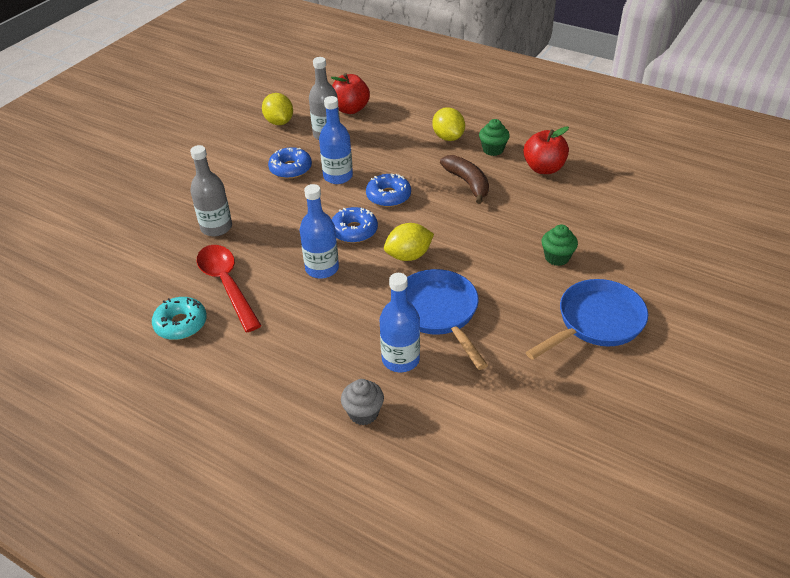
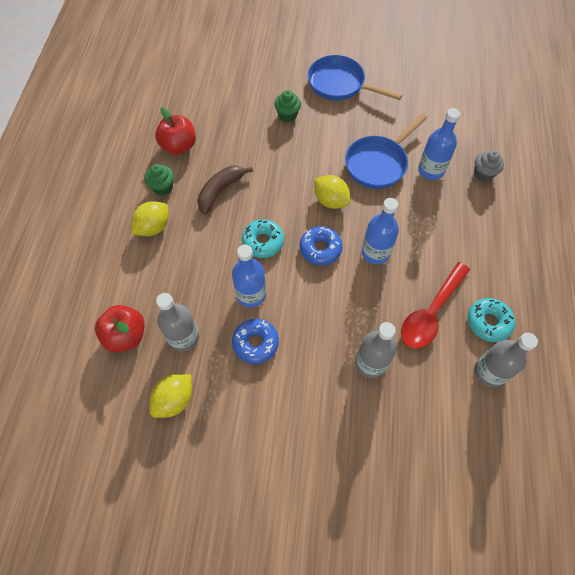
camera: 115 degrees left, 20 degrees up
blue donut [366,173,411,207] -> turquoise donut [242,219,284,258]
none -> grey bottle [474,333,538,387]

